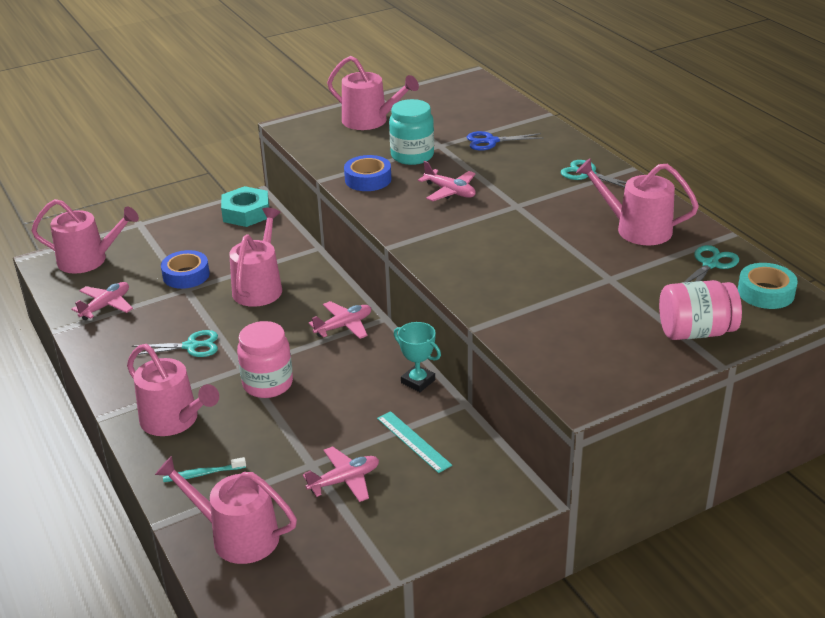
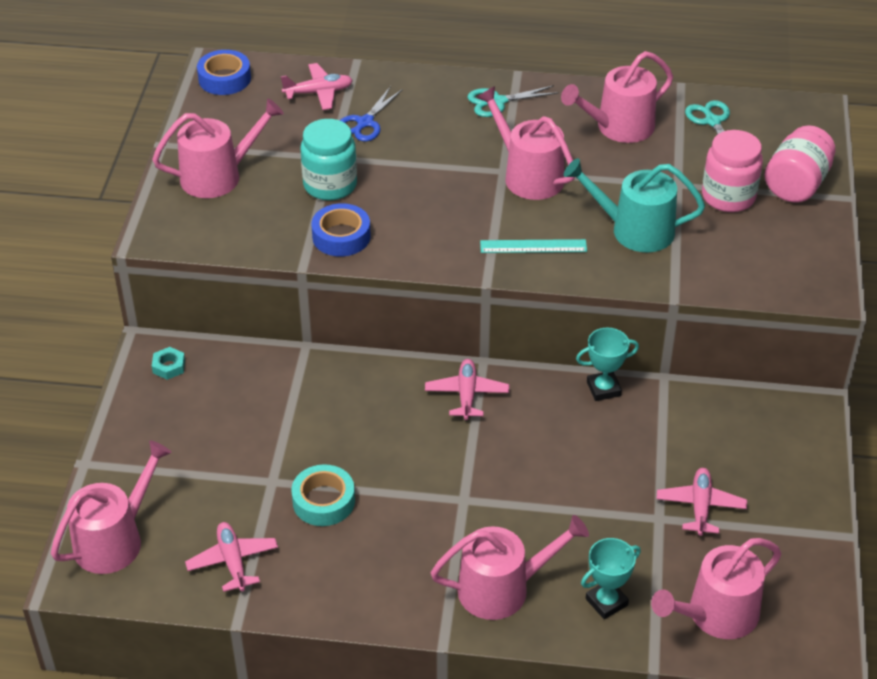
camera: 55 degrees left, 10 degrees up
turquoise scissors [132,330,218,357] -> none
blue tape [161,250,210,289] -> blue tape moved to [197,50,251,95]
turquoise toothbrush [163,457,246,482] -> turquoise trophy [581,538,641,619]
turquoise nut [221,186,269,227] -> turquoise nut [152,347,185,380], size x0.49
pink watering can [229,208,282,307] -> pink watering can moved to [476,86,575,200]
pink jar [237,321,293,398] -> pink jar moved to [702,130,763,212]
turquoise ruler [377,411,452,473] -> turquoise ruler moved to [480,239,587,253]
pink plane [418,161,476,201] -> pink plane moved to [281,63,353,110]
turquoise tape [738,263,798,309] -> turquoise tape moved to [291,464,355,526]
none -> turquoise watering can [564,158,705,253]

